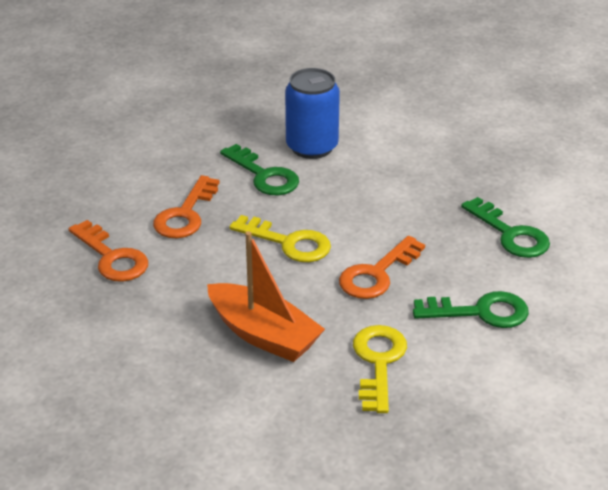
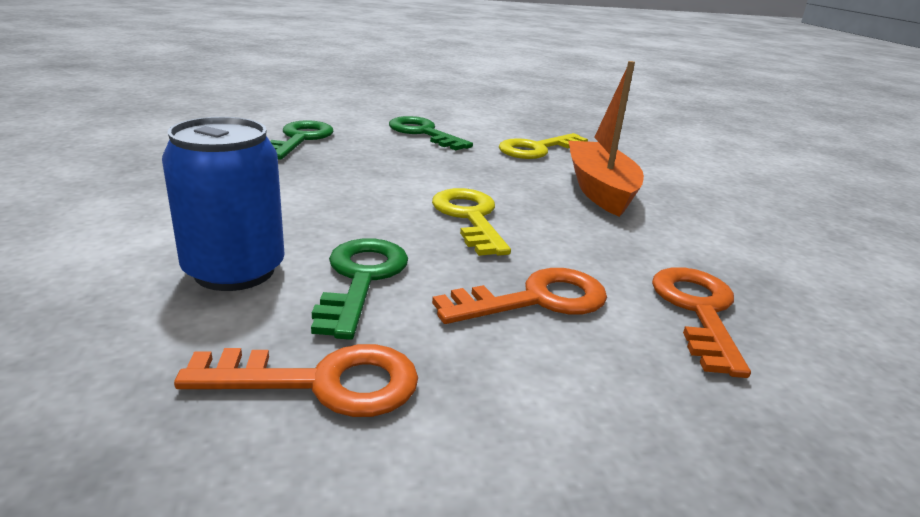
camera: 135 degrees left, 10 degrees down
orange key [339,236,425,299] -> orange key moved to [174,344,418,417]

